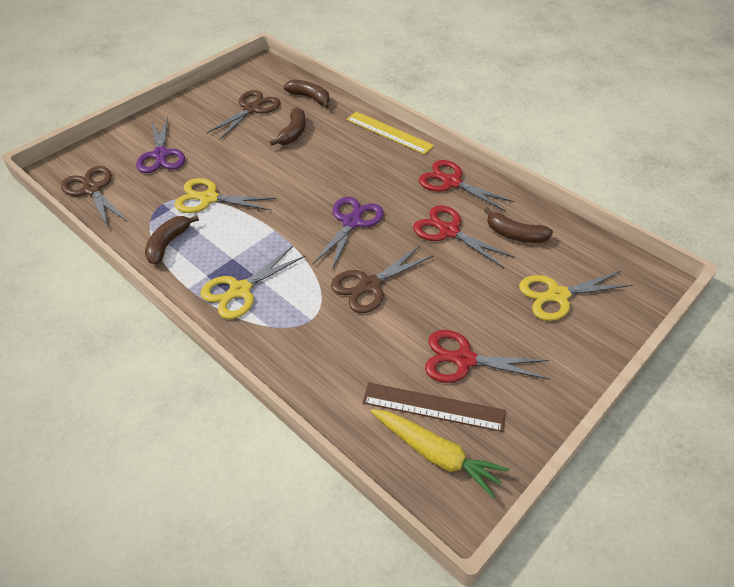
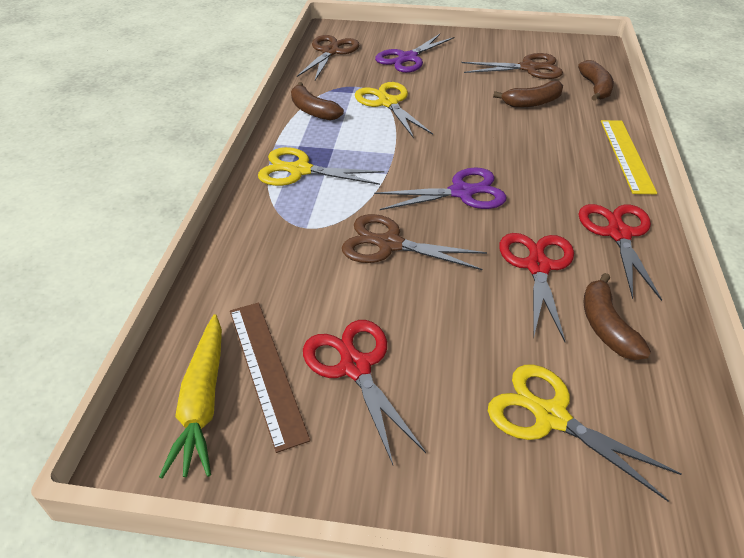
camera: 55 degrees right, 5 degrees down
brown banana [145,215,199,265] -> brown banana turned 120 degrees counterclockwise [291,82,344,120]

